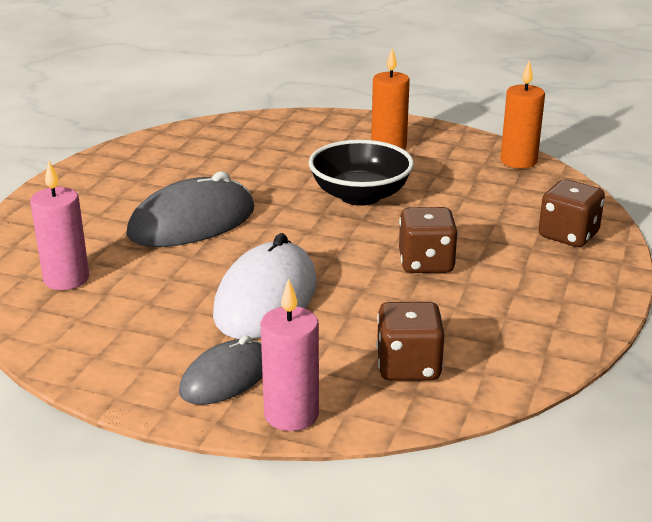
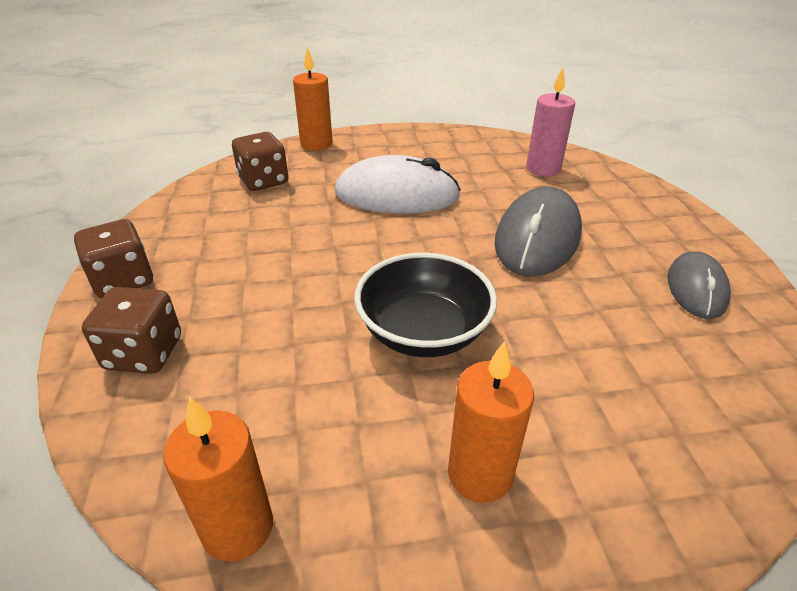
camera: 150 degrees right, 10 degrees up
grey mouse [179,335,263,405] -> grey mouse moved to [668,251,731,319]
white mouse [213,233,317,339] -> white mouse turned 75 degrees counterclockwise [335,155,461,214]
pink candle [261,279,319,431] -> orange candle [293,47,332,151]
brown dice [399,207,458,273] -> brown dice moved to [74,219,153,298]

